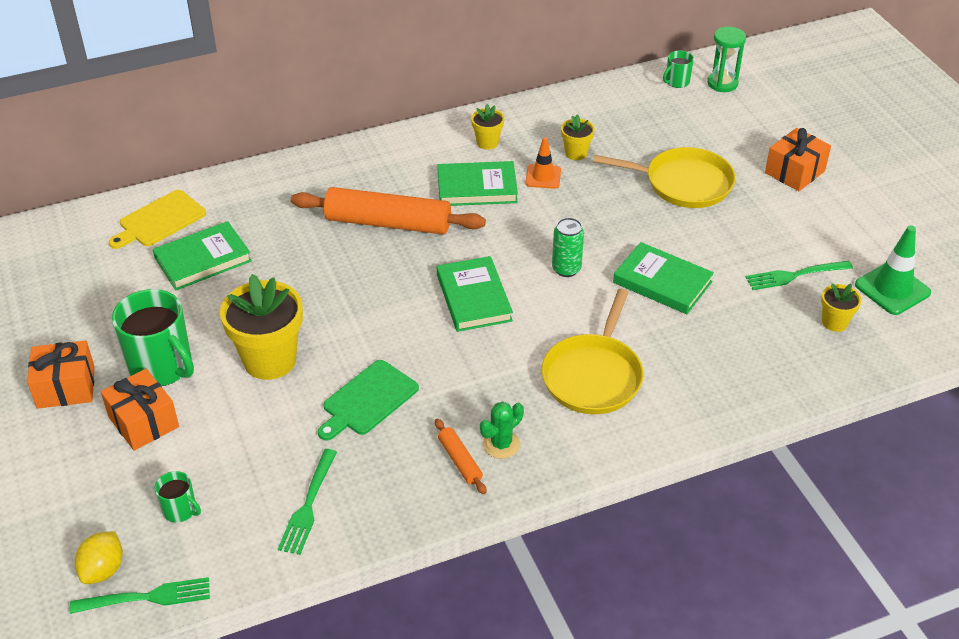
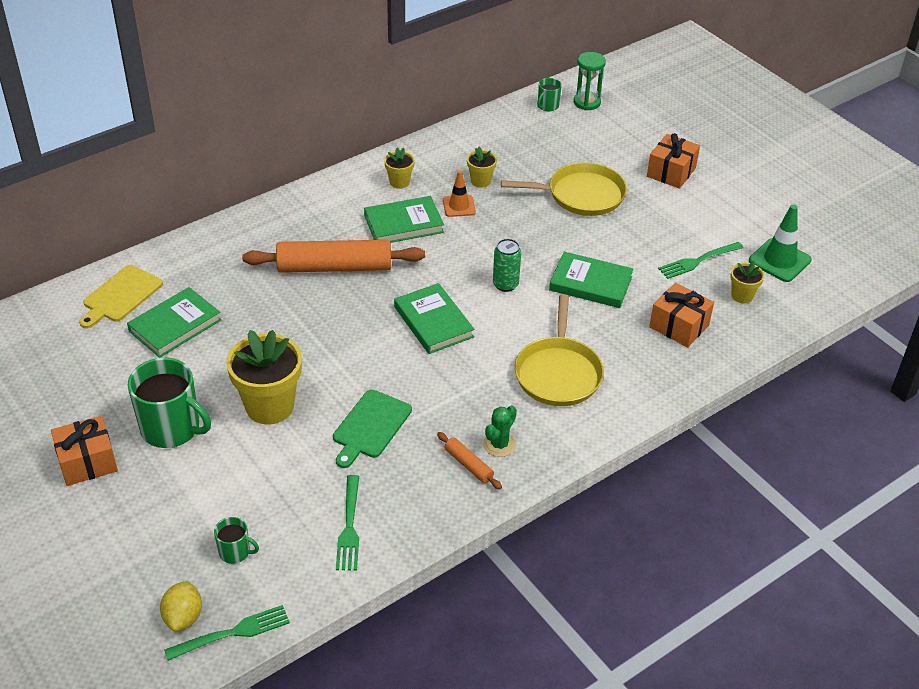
camera: 15 degrees left, 0 degrees up
orange gift [101,369,179,451] -> orange gift moved to [649,283,714,347]

